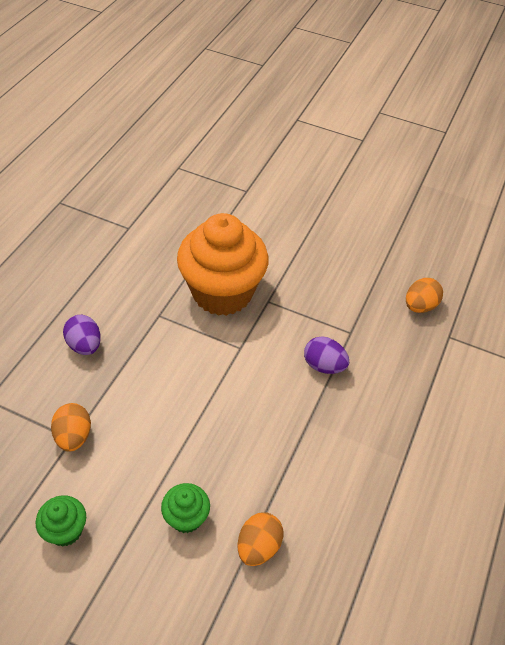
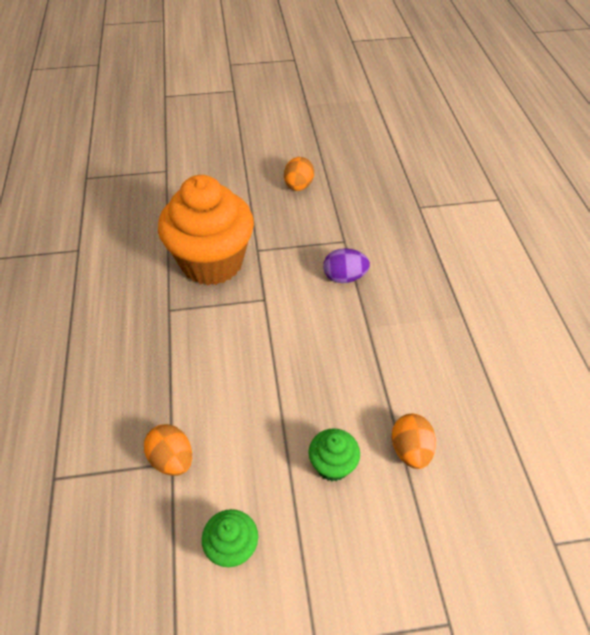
camera: 30 degrees left, 0 degrees up
purple egg [63,315,101,355] -> none
orange egg [406,278,443,313] -> orange egg moved to [284,157,314,191]

